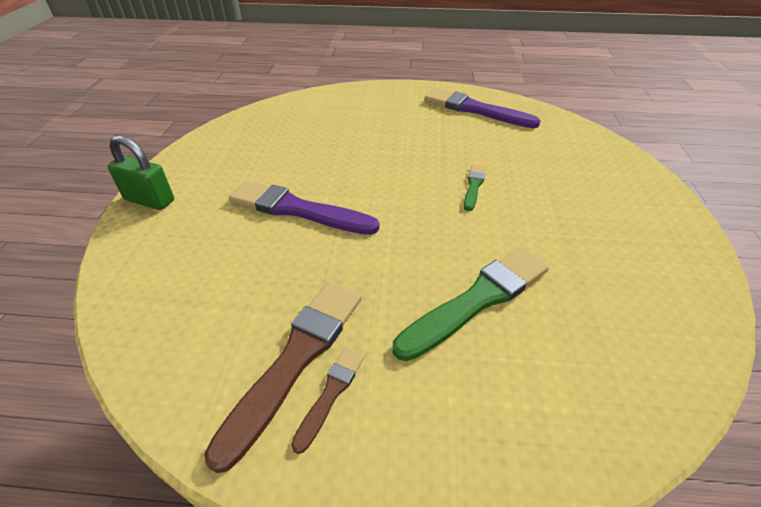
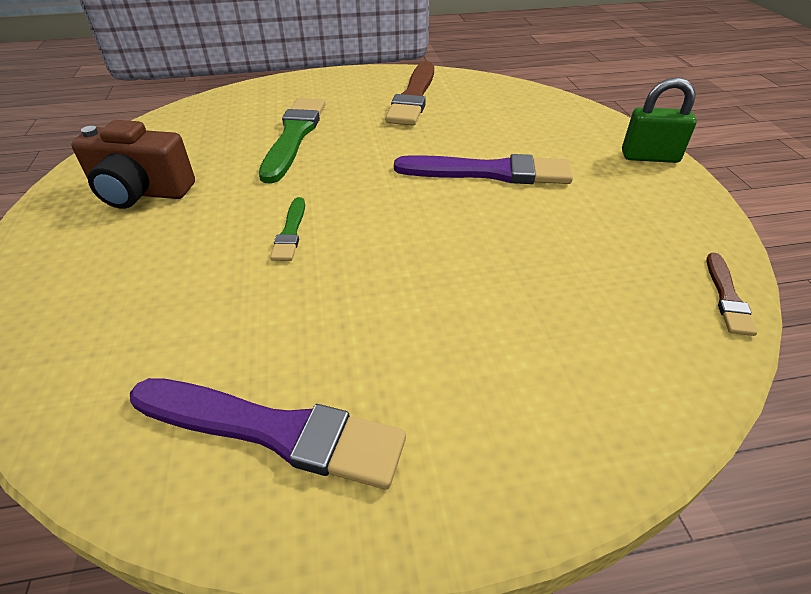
camera: 165 degrees right, 0 degrees up
brown brush [291,347,365,454] -> brown brush moved to [706,253,757,336]
green brush [393,247,549,361] -> green brush turned 150 degrees clockwise [259,98,325,184]
none -> brown camera [71,120,195,209]

